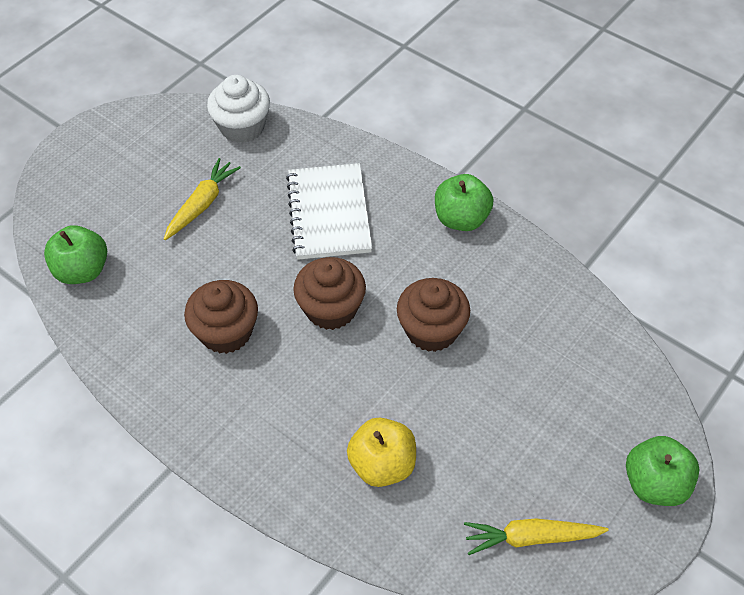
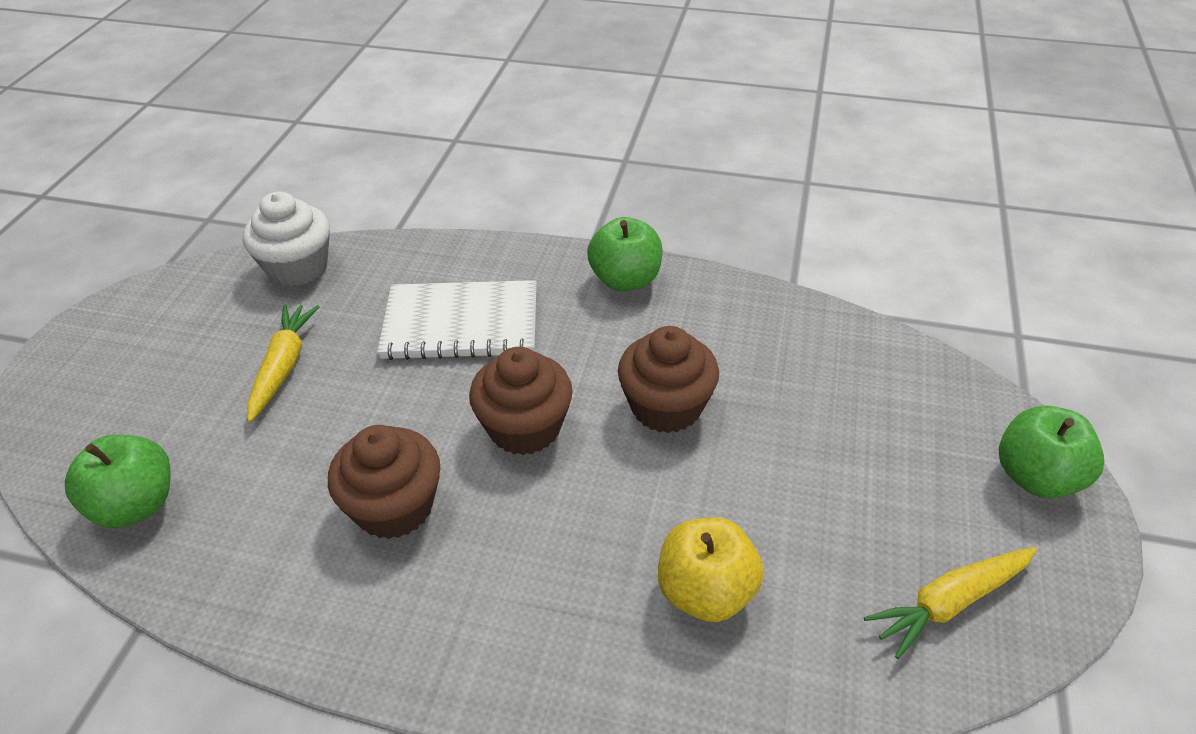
camera: 25 degrees left, 10 degrees down
white notebook [286,163,372,260] -> white notebook turned 60 degrees counterclockwise [377,280,537,360]

